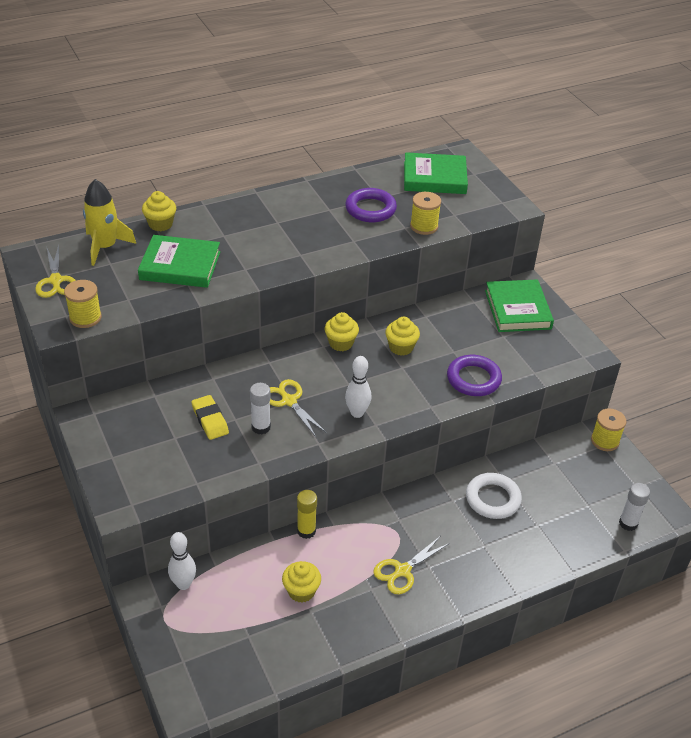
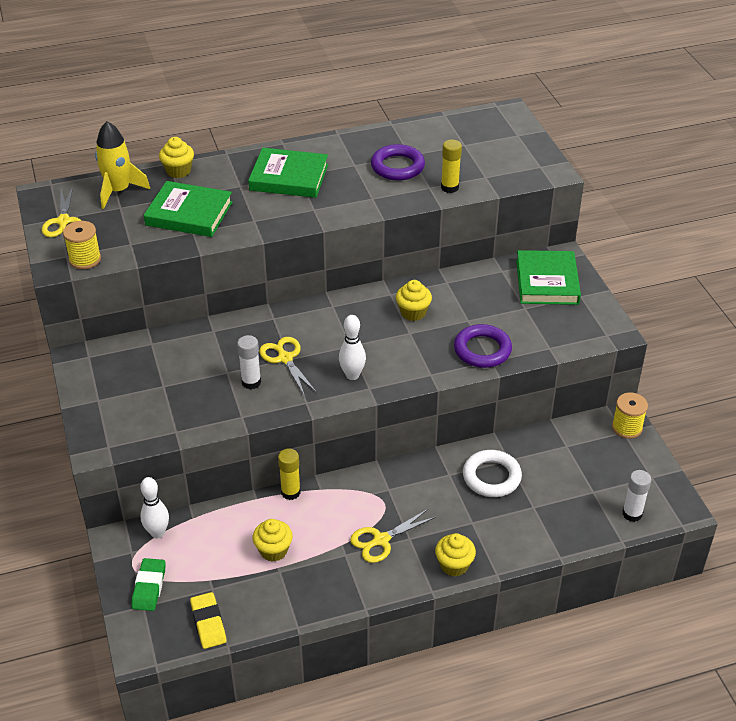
camera: 10 degrees right, 0 degrees up
yellow eraser [191,395,229,440] -> yellow eraser moved to [190,592,226,649]
yellow cupcake [324,312,359,351] -> yellow cupcake moved to [435,533,476,577]
green book [404,152,468,194] -> green book moved to [248,148,328,198]
yellow spool [410,192,441,235] -> yellow glue stick [441,139,462,193]
none -> green eraser [131,558,166,611]

